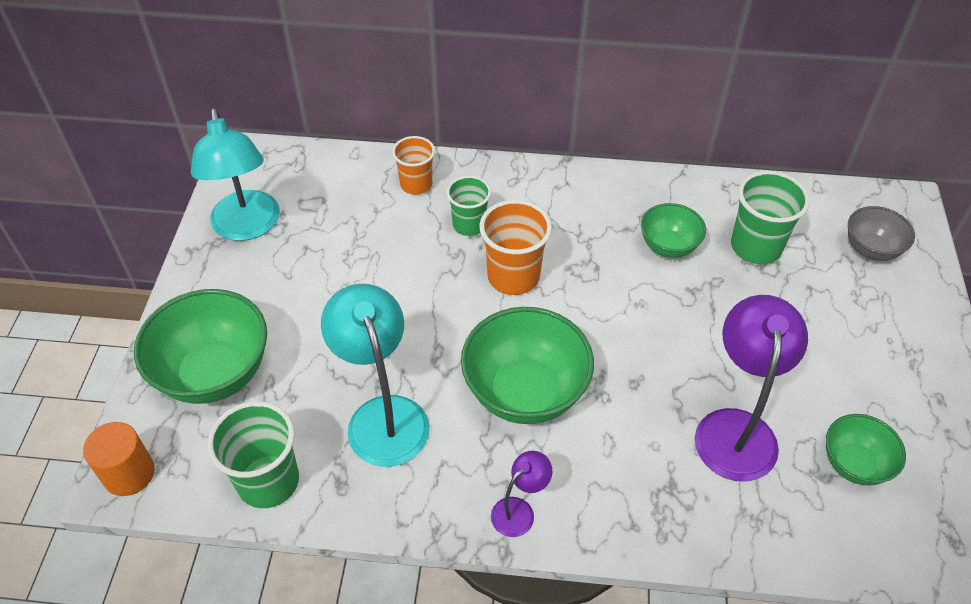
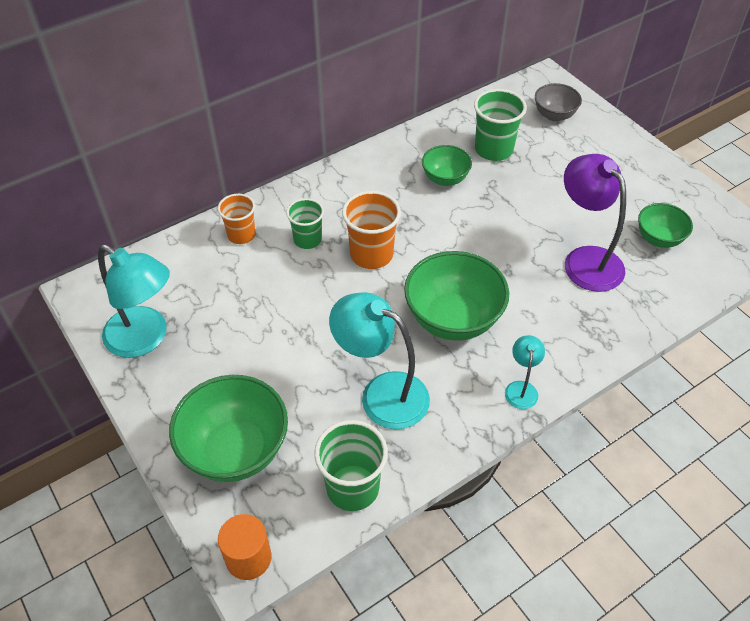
camera: 40 degrees left, 0 degrees up
purple lamp [491,451,552,537] -> turquoise lamp [505,335,545,409]

